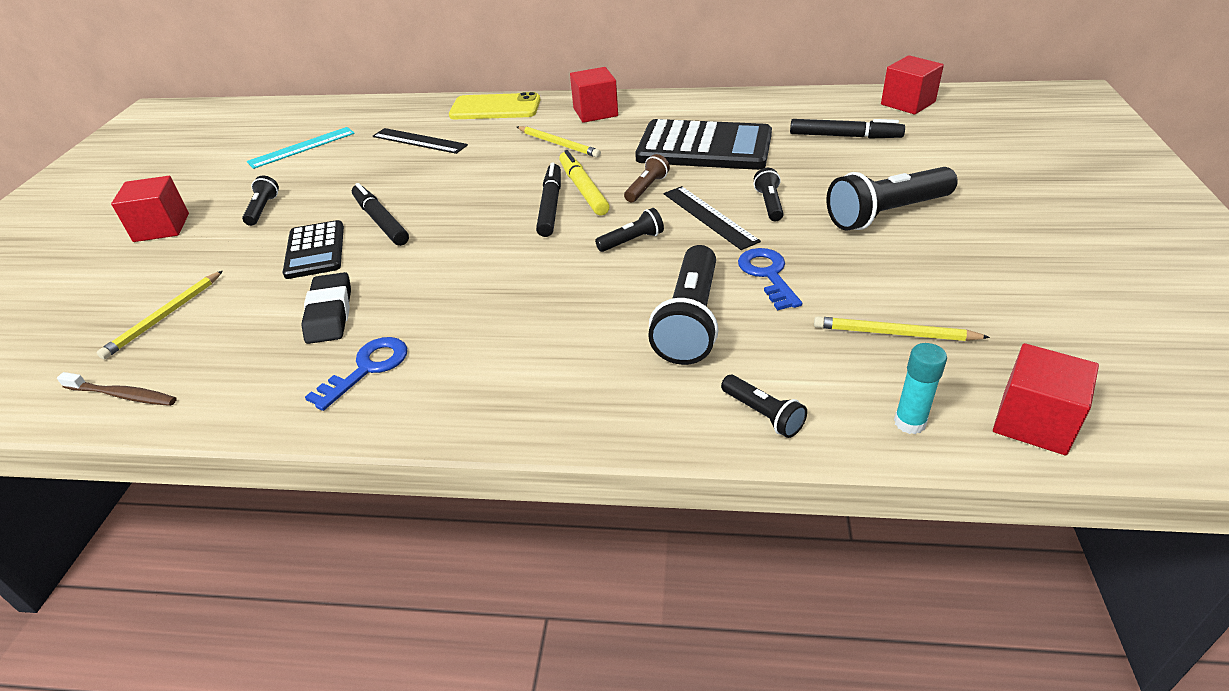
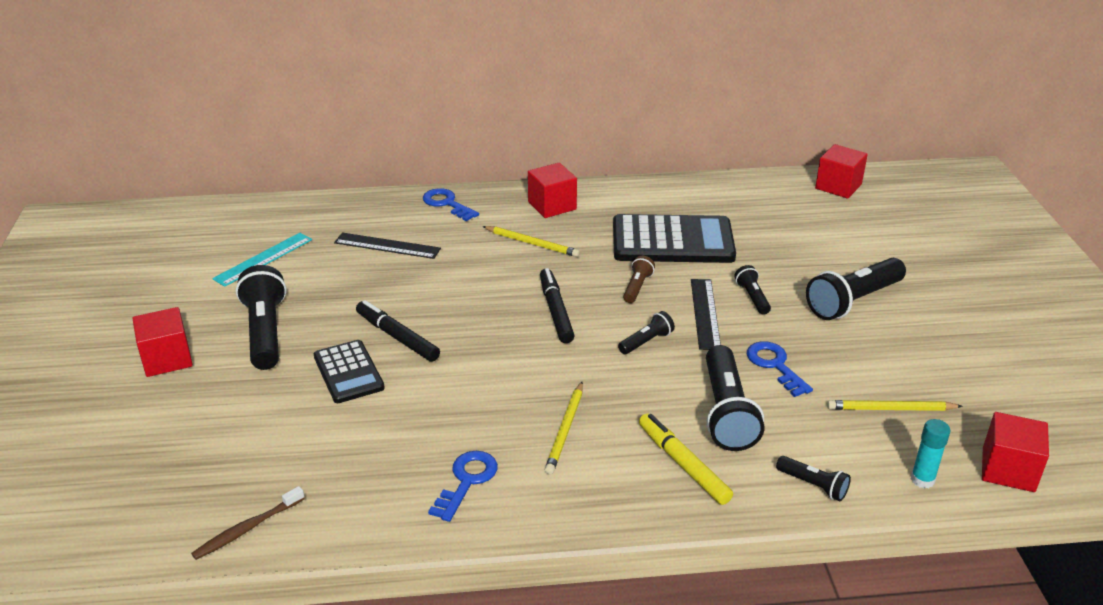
camera: 15 degrees left, 5 degrees down
brown toothbrush [57,372,177,406] -> brown toothbrush turned 135 degrees clockwise [191,486,305,560]
yellow pencil [97,271,223,359] -> yellow pencil moved to [544,382,583,475]
black flashlight [242,176,279,226] -> black flashlight [236,265,287,370], size x1.98
black eraser [301,272,351,344] -> none
yellow phone [449,92,540,119] -> blue key [423,188,479,221]
yellow marker [559,150,610,216] -> yellow marker moved to [639,413,733,505]
black ruler [664,186,761,250] -> black ruler turned 45 degrees clockwise [691,279,721,350]
black marker [790,119,905,139] -> none

